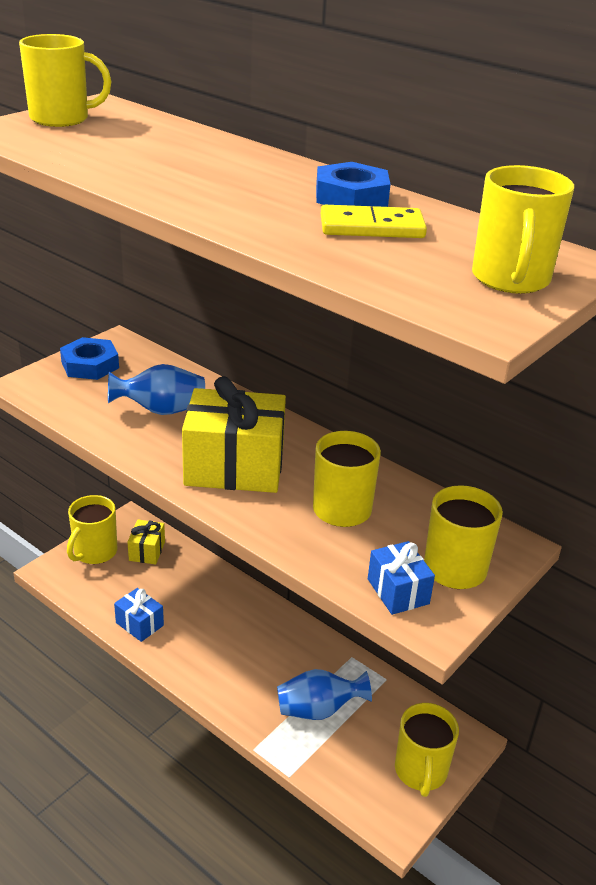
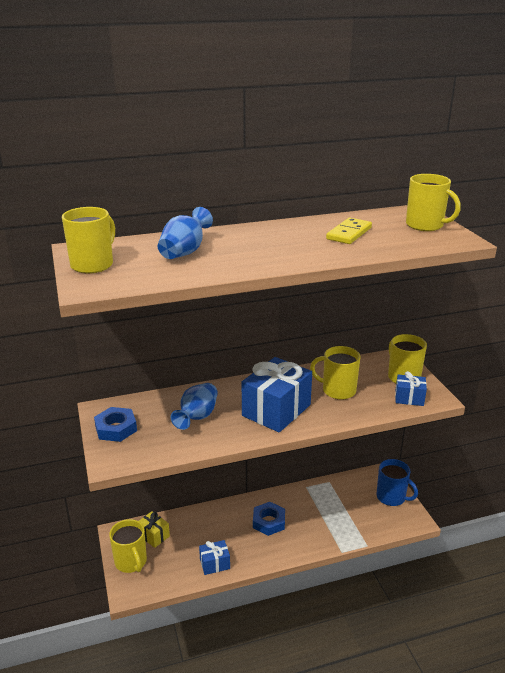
camera: 55 degrees left, 5 degrees down
yellow gift [182,376,286,493] -> blue gift [242,357,312,432]
blue vase [277,669,372,720] -> blue vase moved to [158,207,213,259]
blue nut [316,162,390,207] -> blue nut moved to [253,502,285,536]
yellow mug [395,703,459,797] -> blue mug [376,459,418,506]

